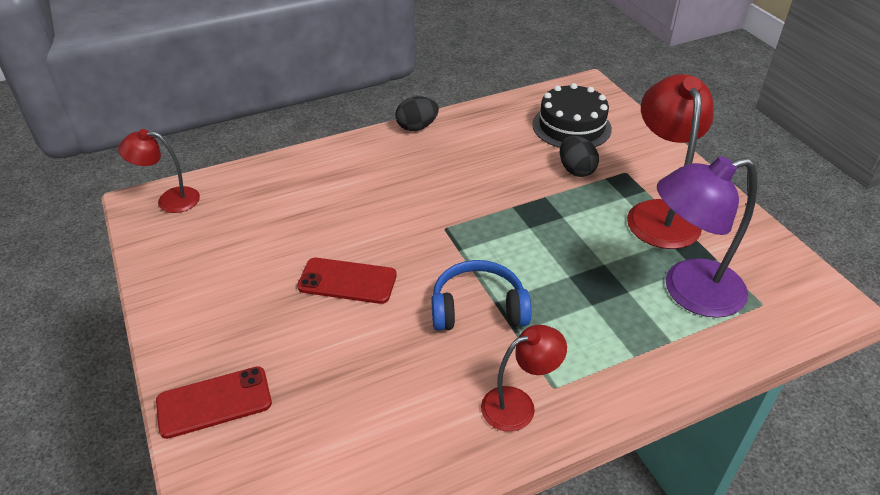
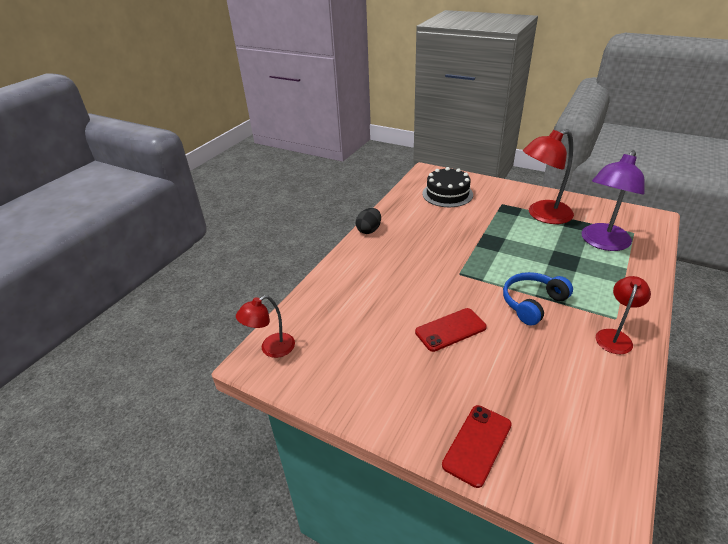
camera: 35 degrees left, 5 degrees down
black egg [560,136,599,177] -> none
red lamp [627,74,714,249] -> red lamp turned 75 degrees counterclockwise [523,129,574,224]

